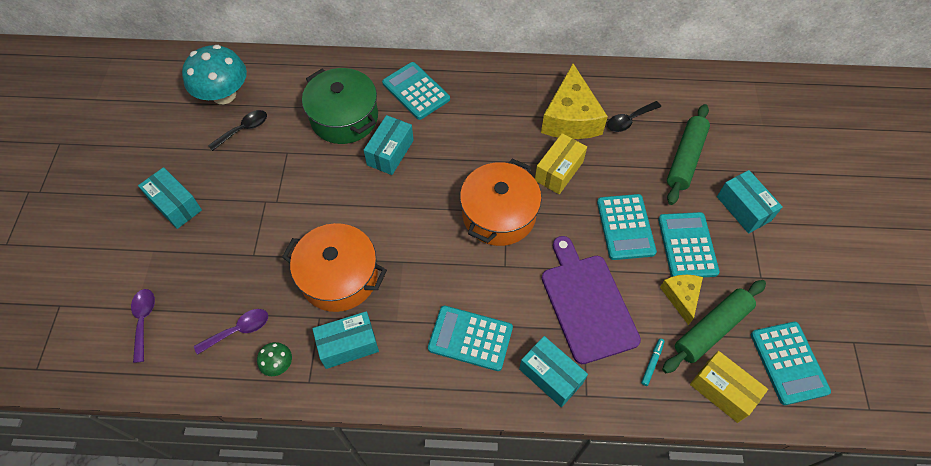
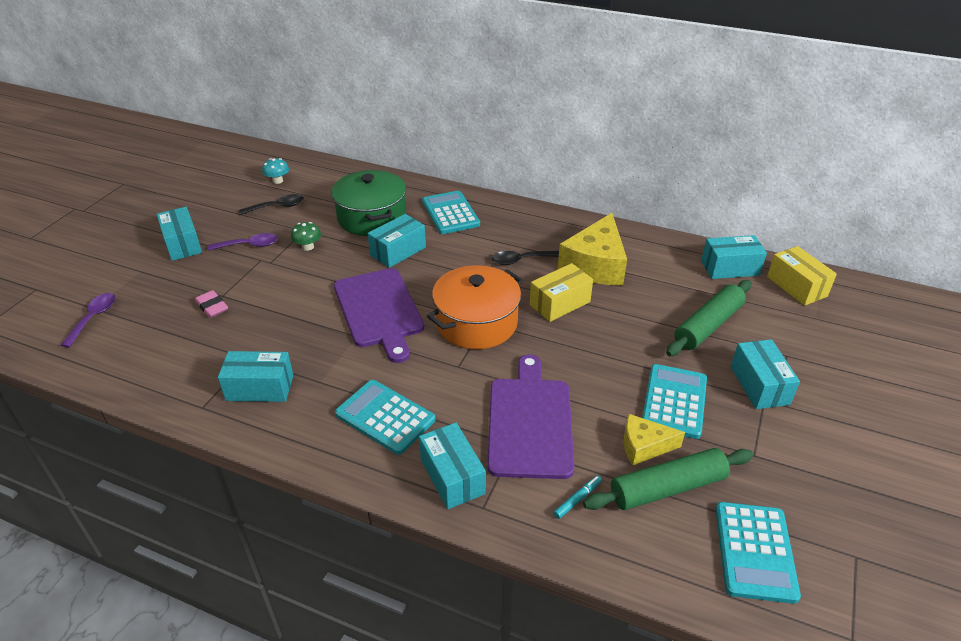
camera: 20 degrees right, 20 degrees down
turquoise mushroom [182,45,247,104] -> turquoise mushroom [262,158,289,184], size x0.45
purple spoon [194,309,268,355] -> purple spoon moved to [208,233,278,250]
green mushroom [257,342,292,376] -> green mushroom moved to [291,222,321,251]
orange pot [282,223,387,312] -> none
turquoise calculator [597,194,657,260] -> none
black spoon [607,101,661,132] -> black spoon moved to [492,251,559,265]
yellow cheese [660,275,703,325] -> yellow cheese turned 105 degrees counterclockwise [624,414,685,465]
yellow box [690,351,768,423] -> yellow box moved to [767,246,837,306]
none -> pink eraser [195,290,228,318]
none -> purple cutting board [334,268,424,363]
none -> turquoise box [701,235,767,279]

